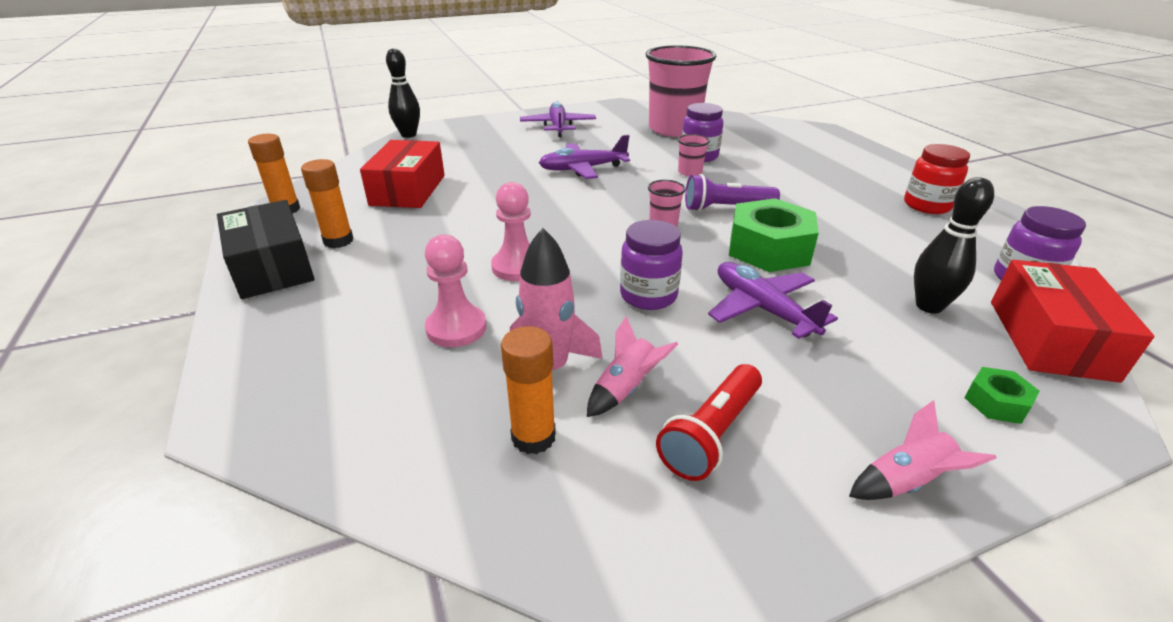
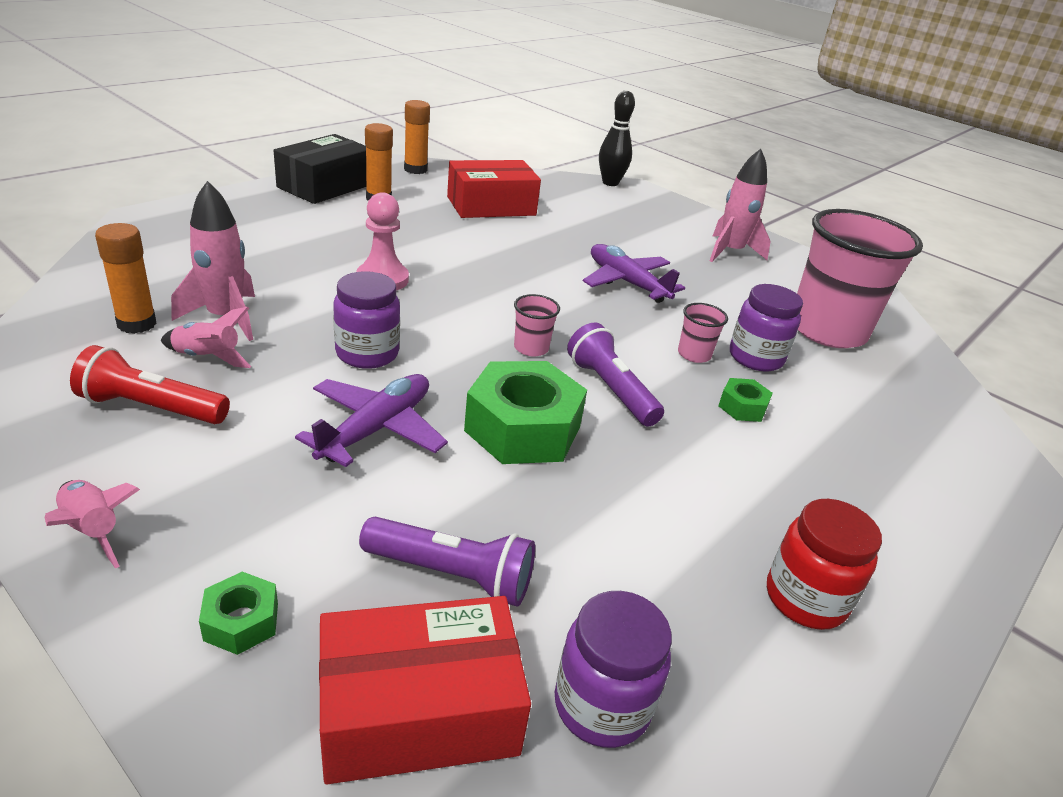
camera: 60 degrees right, 0 degrees up
pink pawn [425,234,487,347] -> none
purple plane [520,101,596,137] -> pink rocket [710,149,771,262]
black bowling pin [914,177,994,314] -> purple flashlight [359,517,535,606]
none -> green nut [718,378,773,422]

